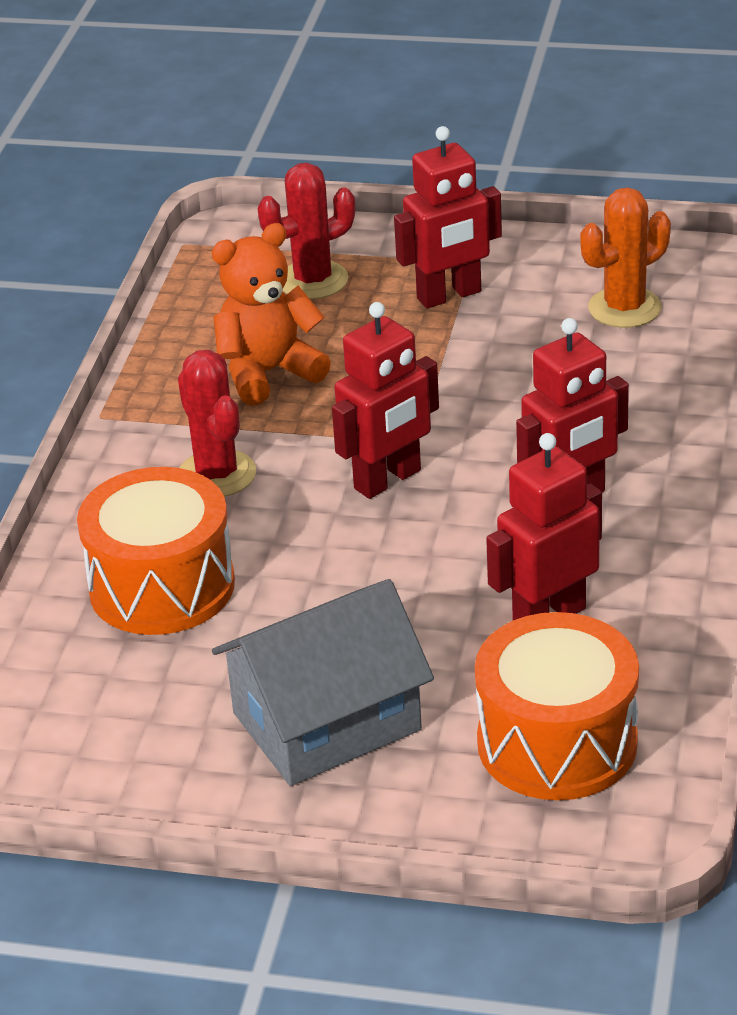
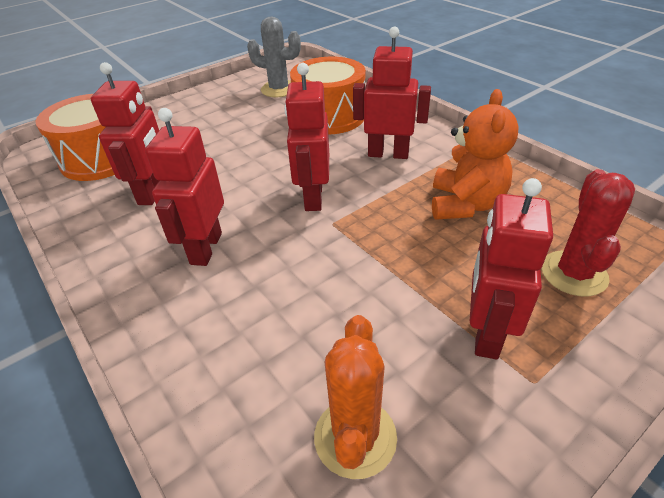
camera: 130 degrees right, 5 degrees up
red cactus [178,350,256,497] -> red robot [353,27,431,159]
grey house [212,579,434,786] -> none
none -> grey cactus [247,17,301,97]

